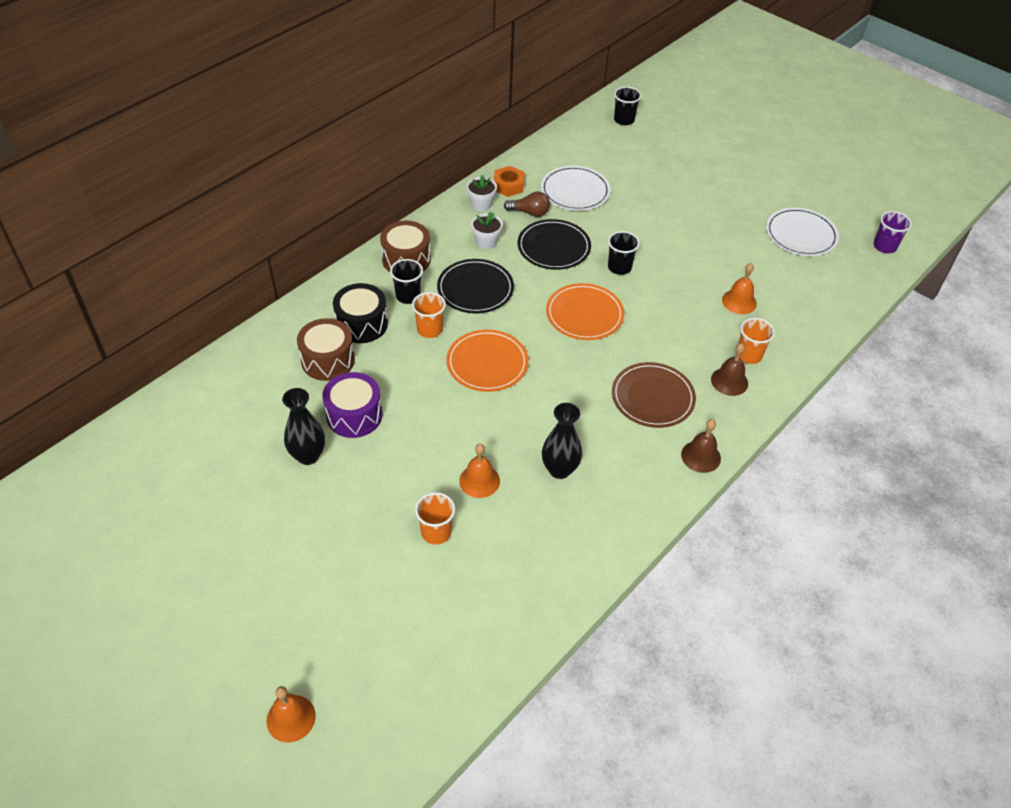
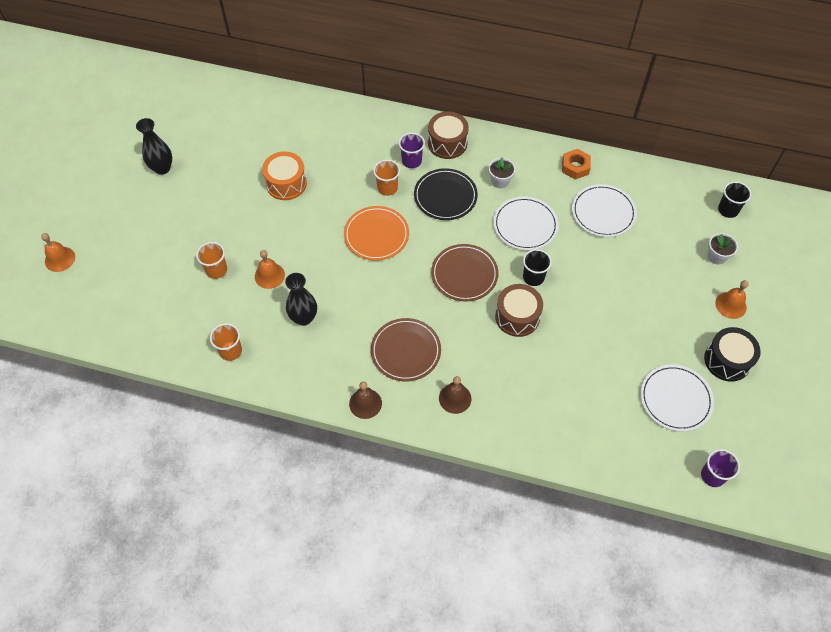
camera: 65 degrees right, 10 degrees up
black vase [282,388,325,465] -> black vase moved to [136,118,172,175]
brown drum [297,318,355,381] -> brown drum moved to [495,284,543,337]
purple drum [322,372,382,438] -> orange drum [262,151,307,200]
black drum [333,283,388,343] -> black drum moved to [704,327,761,382]
black cup [390,259,423,304] -> purple cup [399,133,425,168]
white flower pot [467,175,497,211] -> white flower pot moved to [708,233,738,265]
brown light bulb [504,192,550,217] -> none
black plate [518,219,591,270] -> white plate [493,197,559,250]
orange plate [546,283,624,340] -> brown plate [431,244,498,302]
orange bell [722,263,757,314] -> orange bell moved to [715,280,749,319]
orange cup [739,318,775,364] -> orange cup moved to [210,323,242,361]

